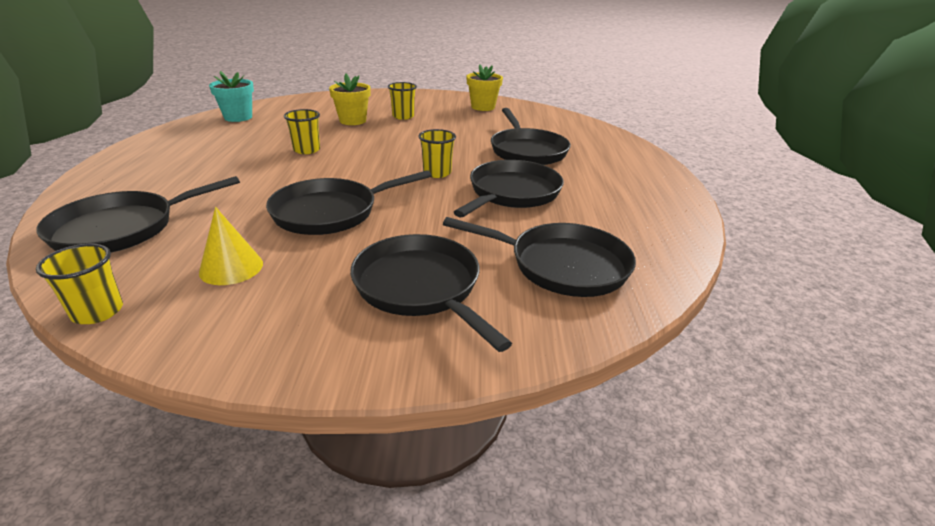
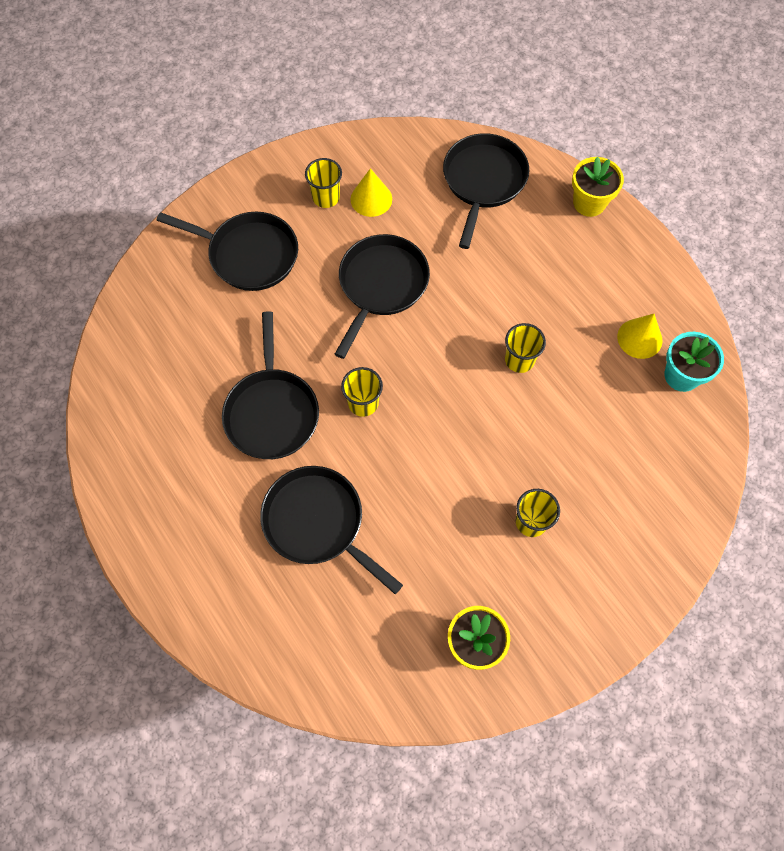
camera: 145 degrees right, 35 degrees up
yellow cup [36,244,123,324] -> yellow cup moved to [305,158,342,208]
yellow flower pot [329,74,371,125] -> yellow flower pot moved to [572,157,624,217]
black pan [443,217,636,297] -> none
none -> yellow cone [617,314,662,359]

